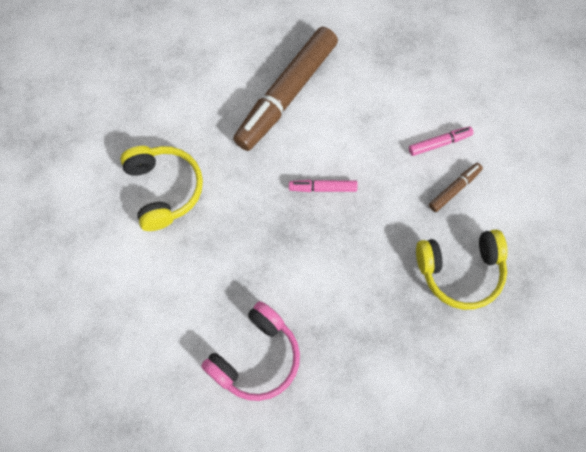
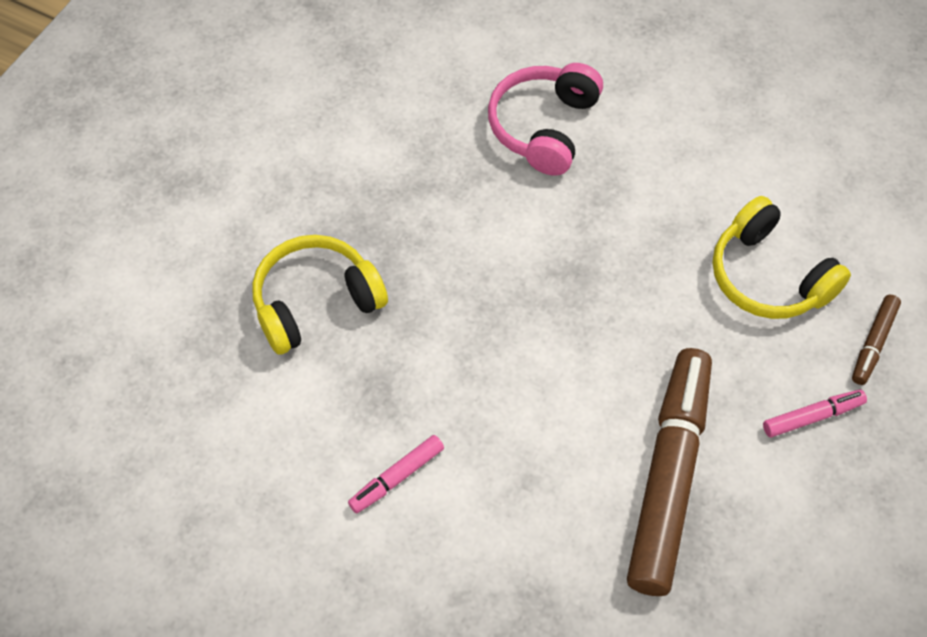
camera: 160 degrees right, 10 degrees down
pink marker [289,180,358,192] -> pink marker moved to [763,389,867,437]
brown marker [429,163,483,212] -> brown marker moved to [852,295,901,385]

